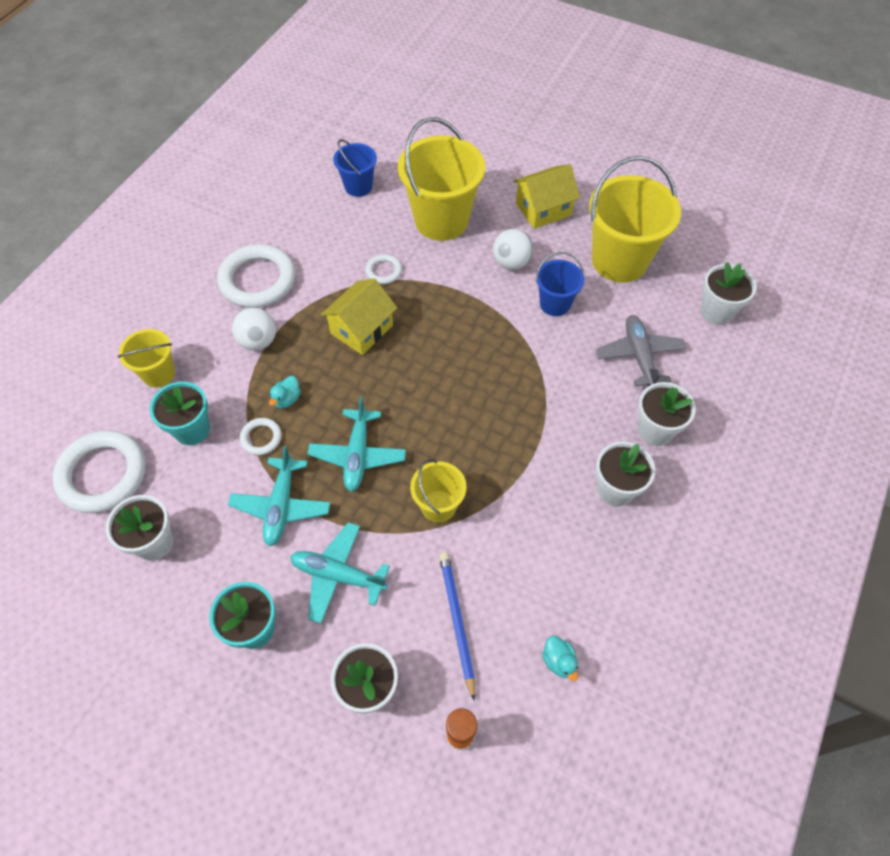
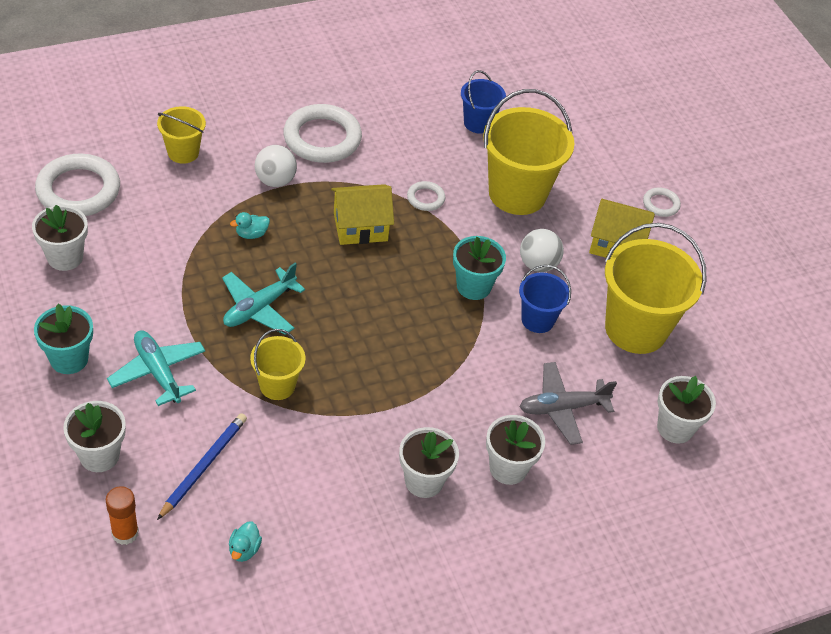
camera: 35 degrees right, 10 degrees down
turquoise flower pot [150,382,210,445] -> turquoise flower pot moved to [453,236,506,300]
turquoise plane [228,446,330,547] -> none
white ring [240,418,282,455] -> white ring moved to [643,188,681,217]
grey plane [596,315,687,386] -> grey plane turned 135 degrees counterclockwise [520,362,617,445]

